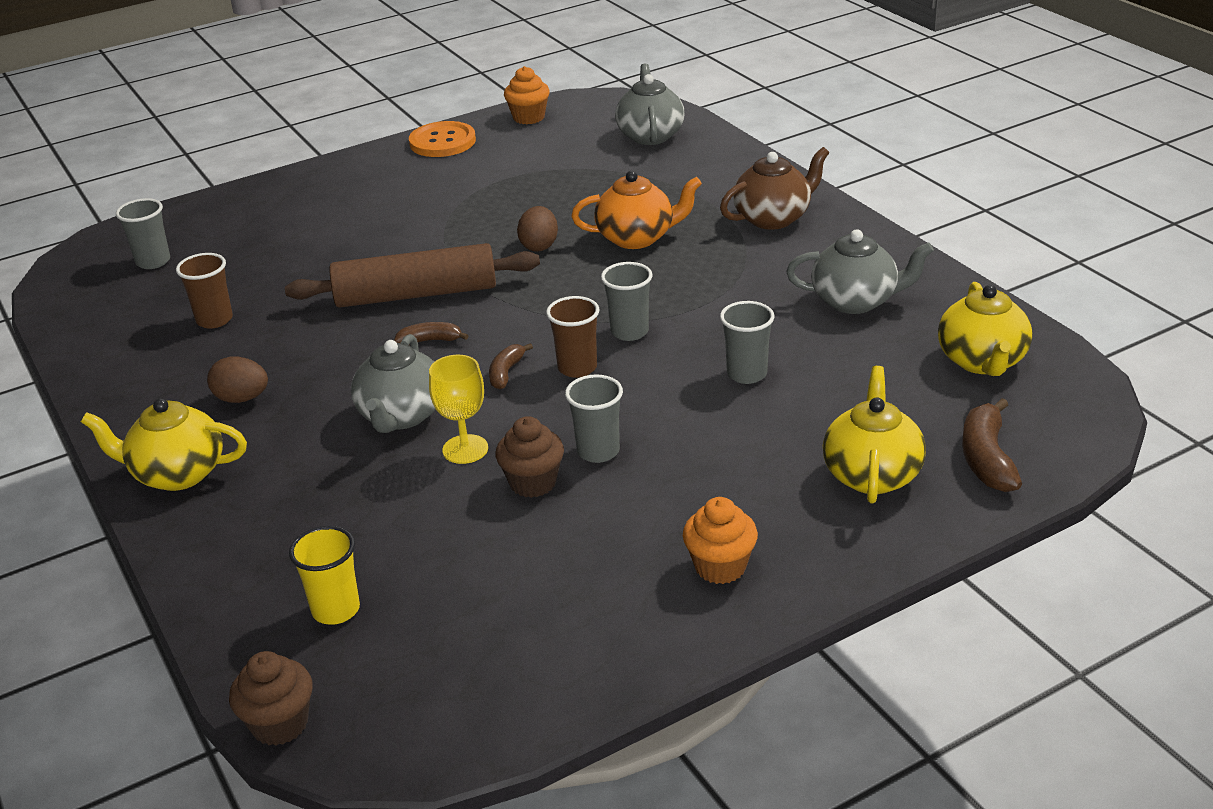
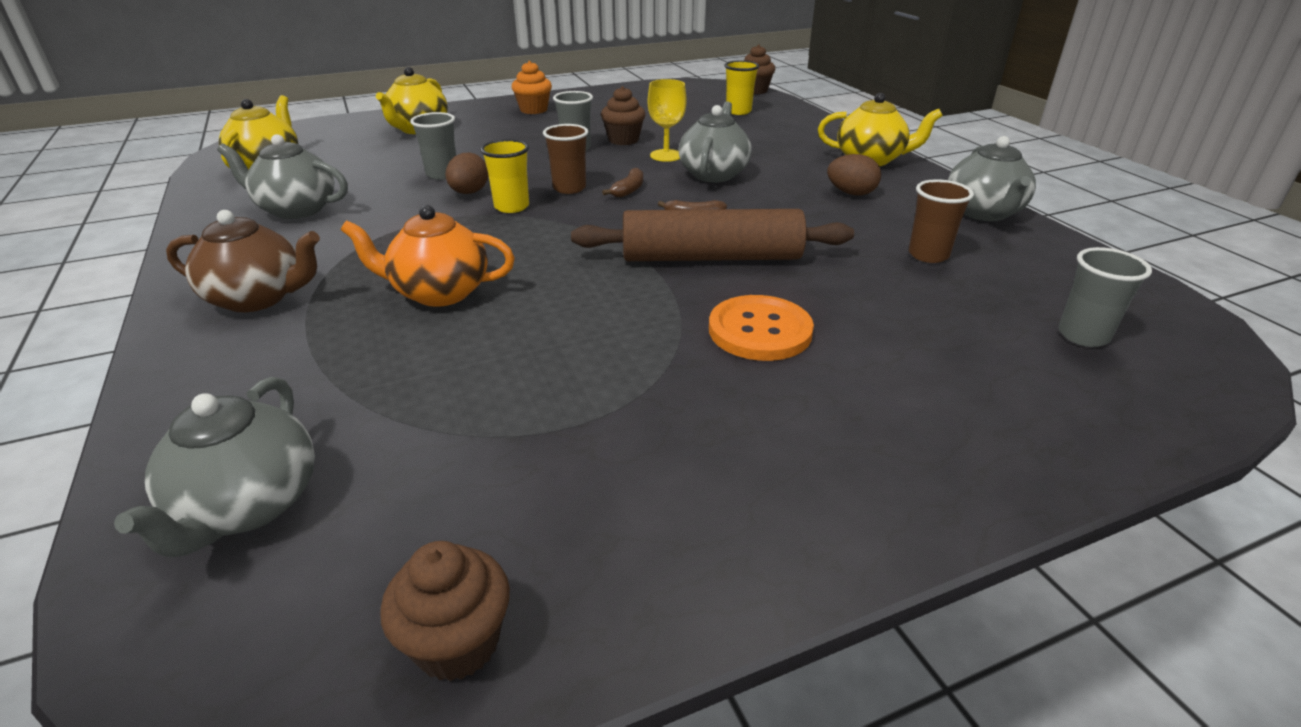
camera: 175 degrees left, 0 degrees up
orange button [409,121,476,157] -> orange button moved to [709,295,814,361]
orange cupcake [504,66,550,124] -> brown cupcake [380,541,510,681]
brown egg [517,206,558,252] -> brown egg moved to [445,153,489,194]
grey cup [601,262,652,341] -> yellow cup [480,139,529,213]
brown teapot [720,147,829,230] -> brown teapot turned 150 degrees counterclockwise [166,210,320,312]
brown banana [962,398,1022,492] -> none
none -> grey teapot [948,136,1036,221]

